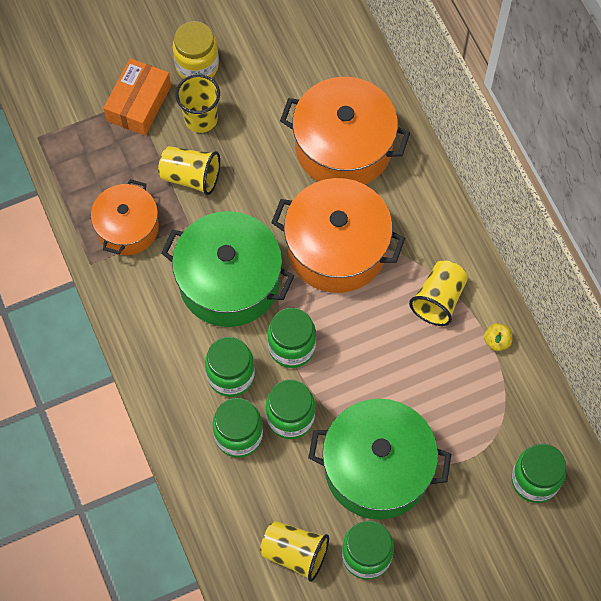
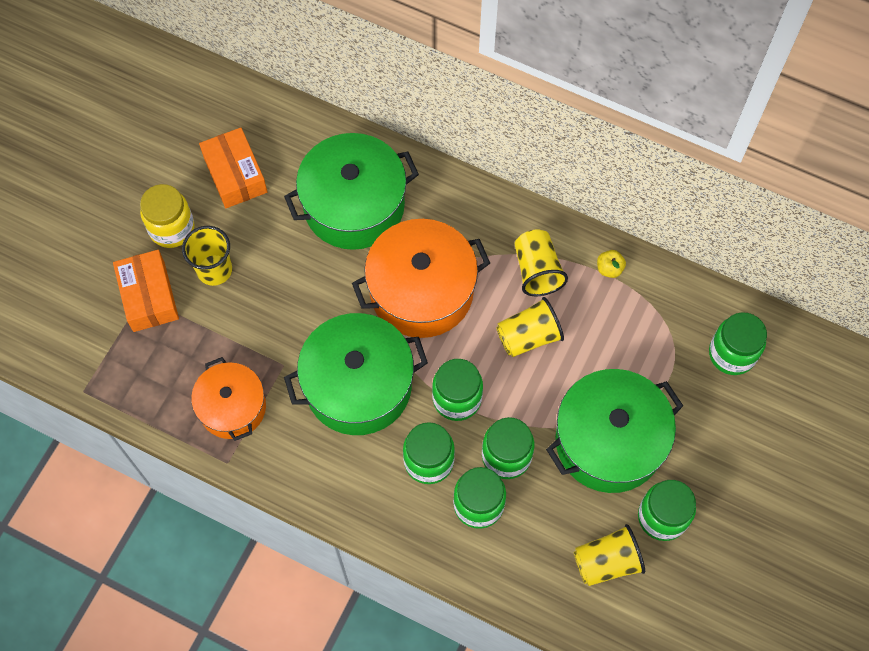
camera: 40 degrees left, 0 degrees up
yellow cup [158,146,220,195] -> yellow cup moved to [496,297,564,357]
orange pot [280,77,410,184] -> green pot [284,133,419,250]
none -> orange box [199,127,267,208]

